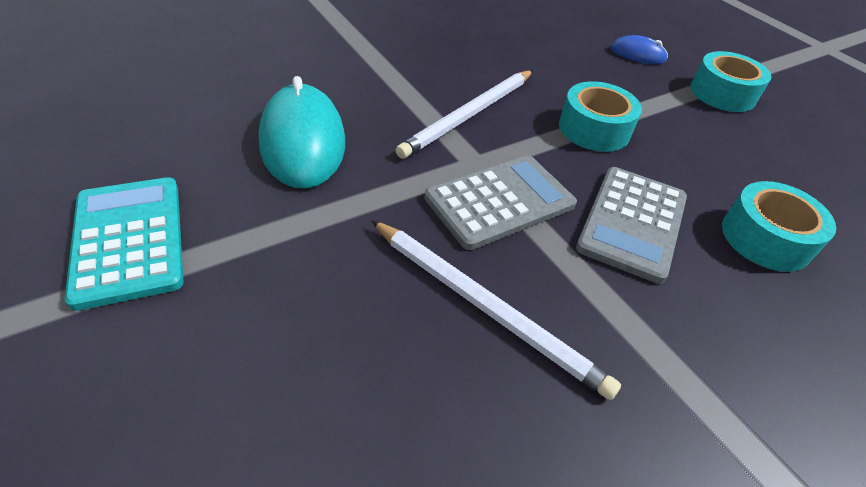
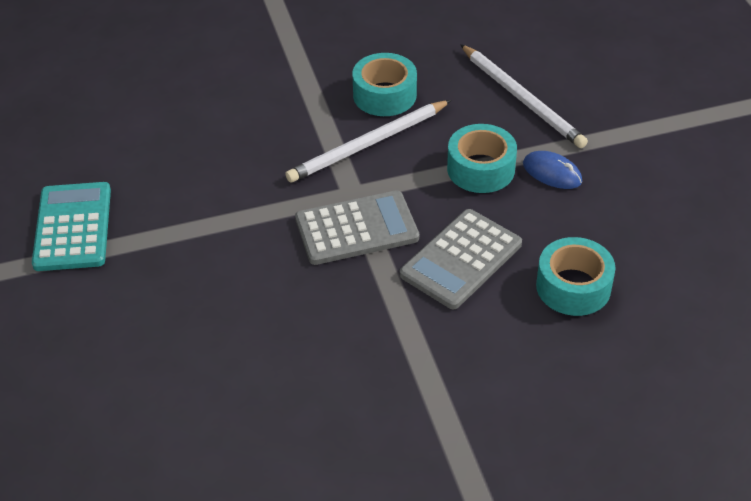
camera: 20 degrees right, 0 degrees up
turquoise mouse [259,76,345,189] -> none
white pencil [371,220,621,400] -> white pencil moved to [460,44,588,148]
blue mouse [611,35,668,64] -> blue mouse moved to [523,151,582,189]
turquoise tape [690,51,772,112] -> turquoise tape moved to [352,53,417,116]

